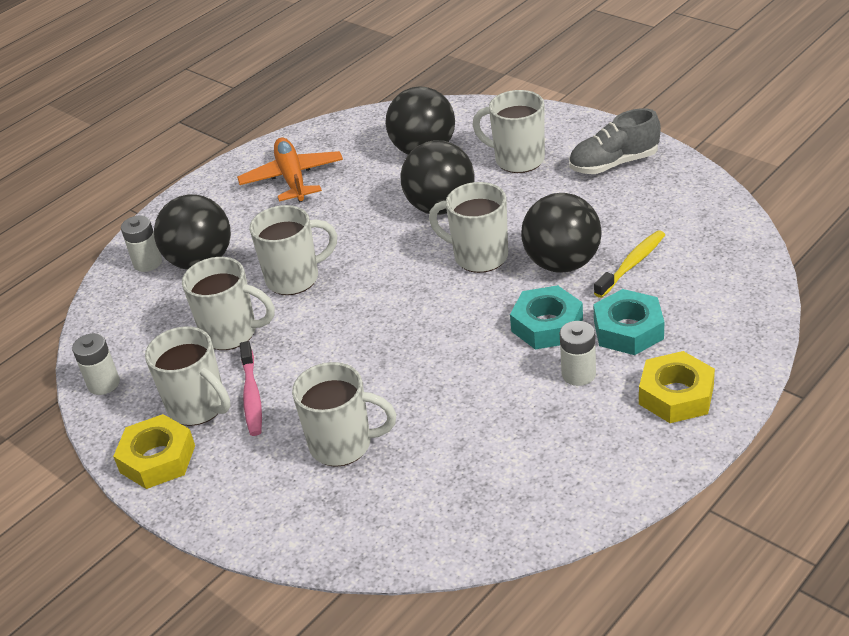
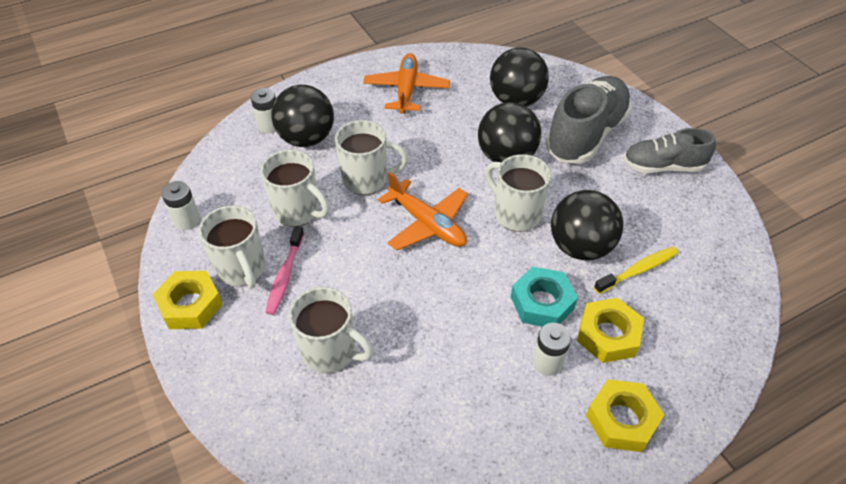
camera: 15 degrees right, 10 degrees up
white mug [472,90,545,173] -> grey shoe [545,76,632,164]
turquoise nut [594,289,664,355] -> yellow nut [577,298,644,363]
none -> orange plane [378,172,468,251]

